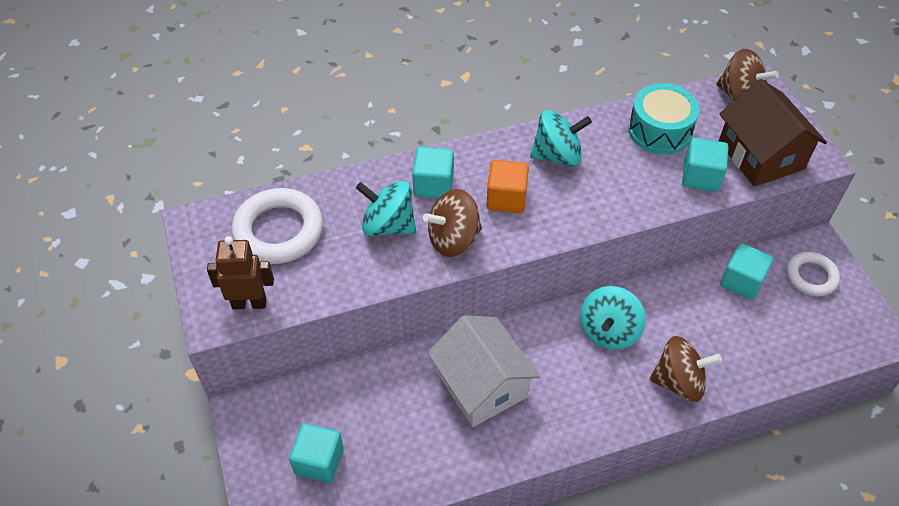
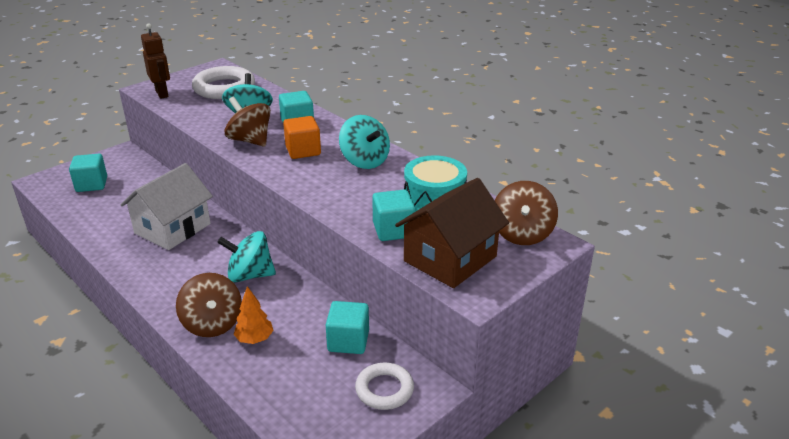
camera: 65 degrees right, 20 degrees down
none -> orange tree [233,286,274,344]

